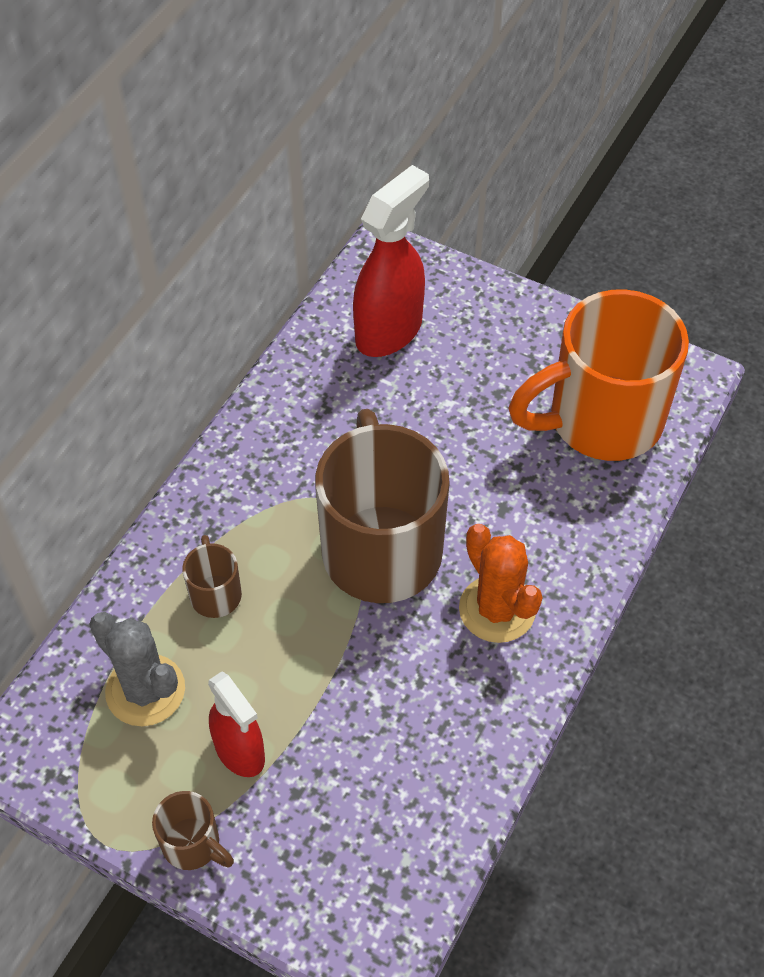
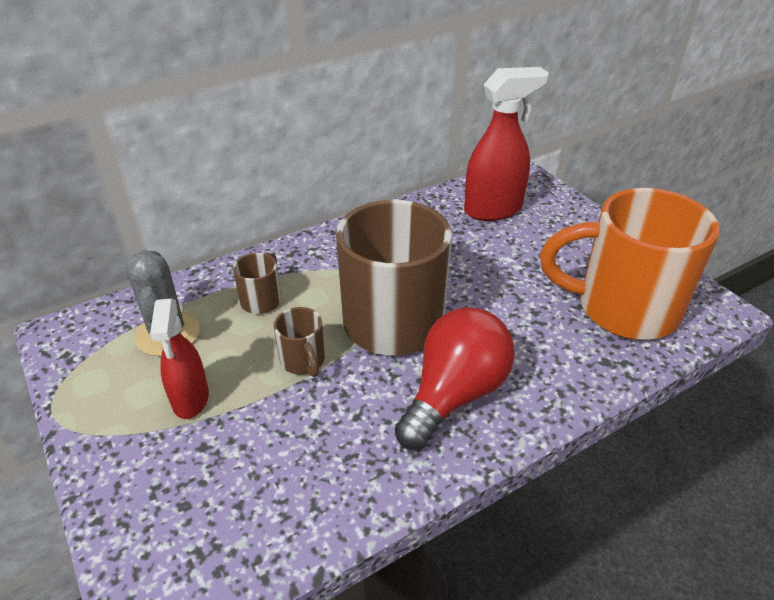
camera: 30 degrees right, 15 degrees down
brown mug [152,791,234,870] -> brown mug moved to [274,307,325,377]
orange cactus [459,524,543,643] -> red light bulb [395,307,515,450]

